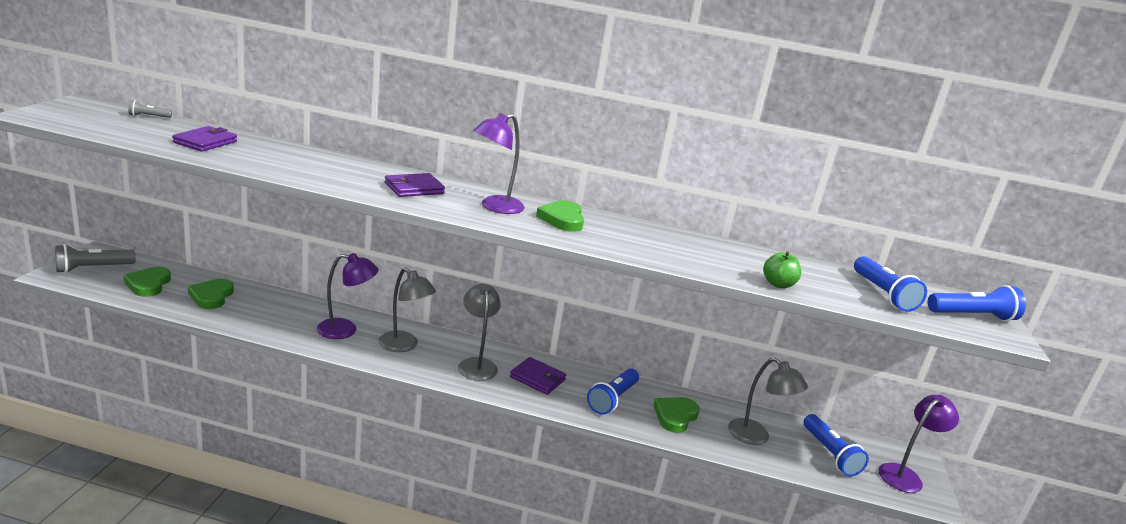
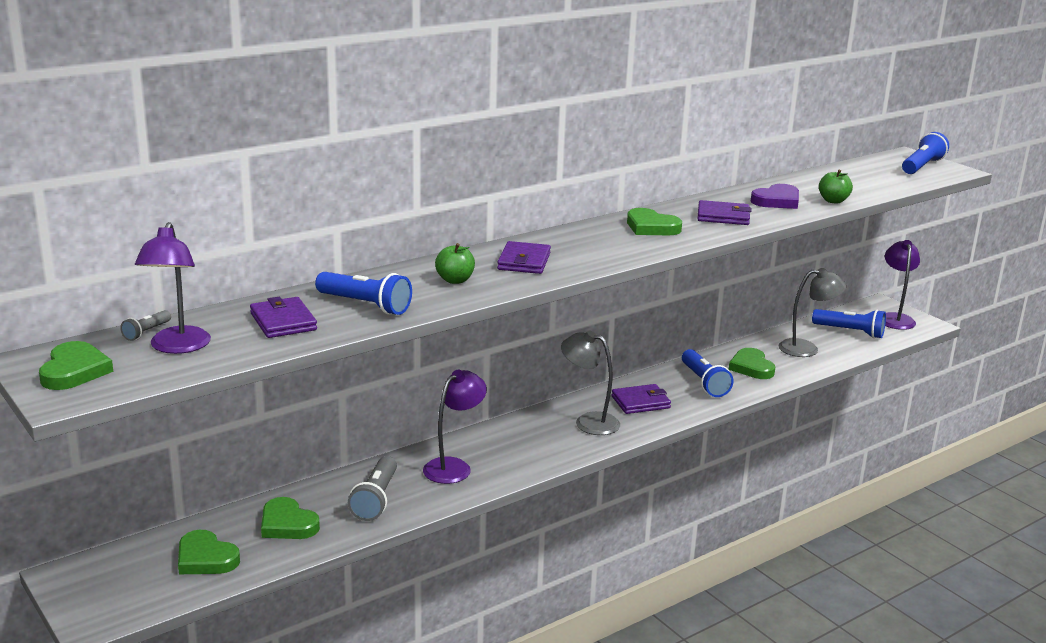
camera: 45 degrees left, 0 degrees up
grey flashlight [55,244,136,273] -> grey flashlight moved to [348,456,397,521]
grey lamp [379,268,436,352] -> none
purple lamp [473,113,525,214] -> purple lamp moved to [135,222,211,354]
blue flashlight [854,256,927,312] -> blue flashlight moved to [315,272,412,315]
none -> green heart [39,341,113,390]
none -> green apple [435,243,475,284]
none -> purple wallet [698,200,752,225]
none -> purple heart [751,184,799,209]

